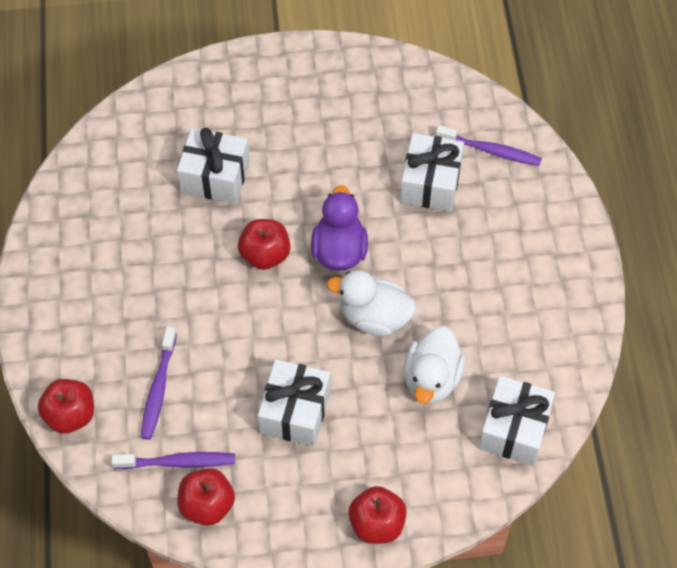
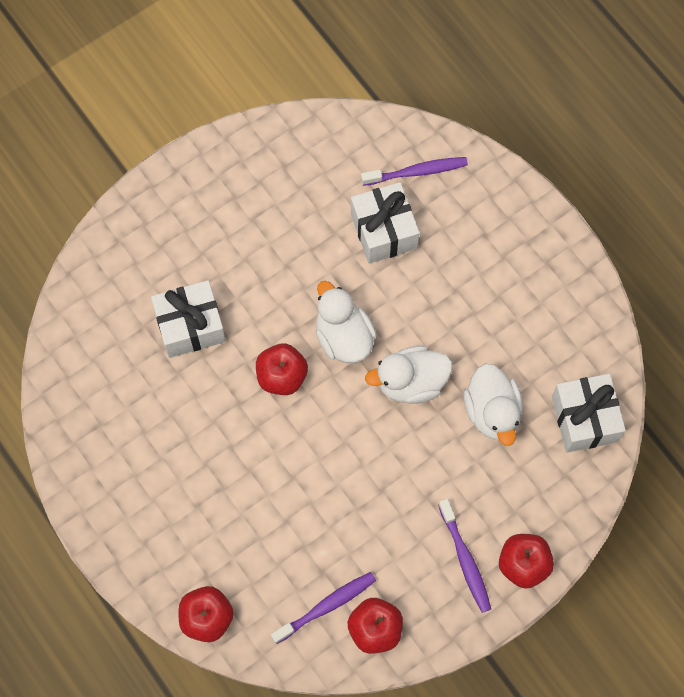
camera: 30 degrees left, 10 degrees up
purple toothbrush [141,327,177,440] -> purple toothbrush moved to [438,499,491,613]
white gift [258,359,331,446] -> none
purple duck [311,185,368,271] -> white duck [316,281,377,363]

